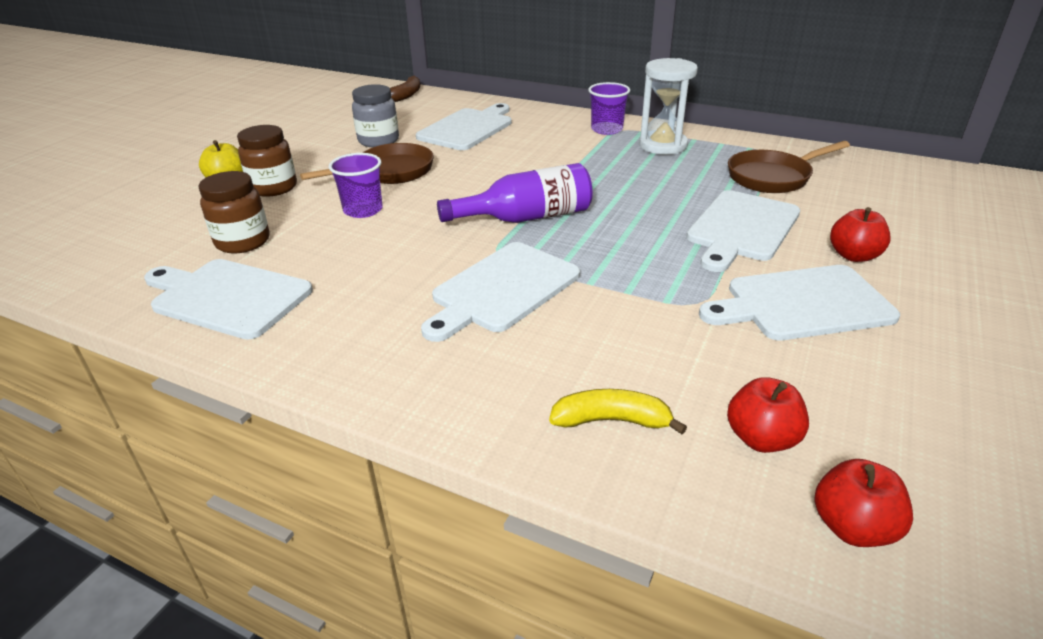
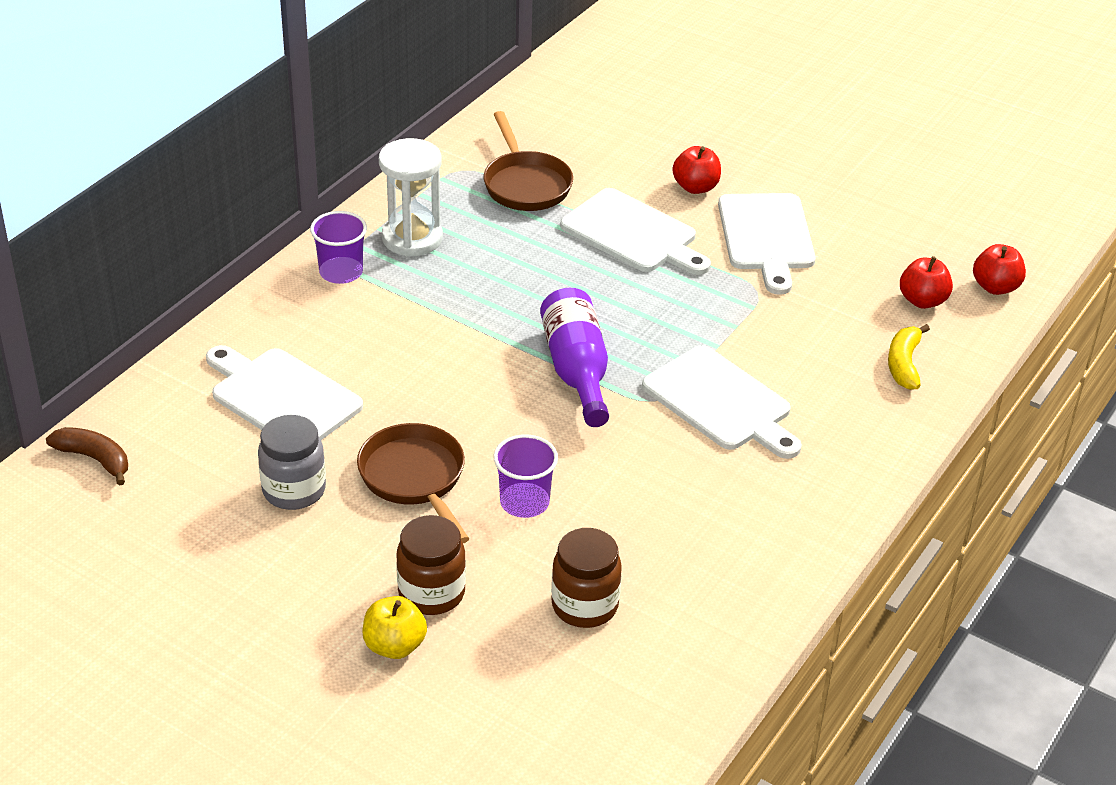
camera: 85 degrees left, 5 degrees up
white cutting board [144,259,313,340] -> none

